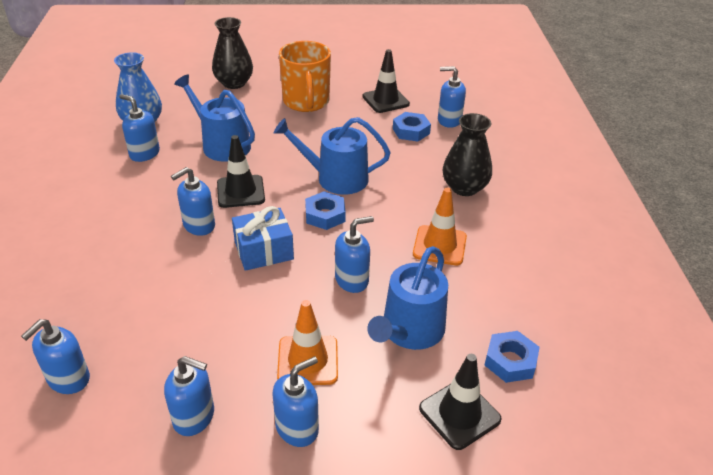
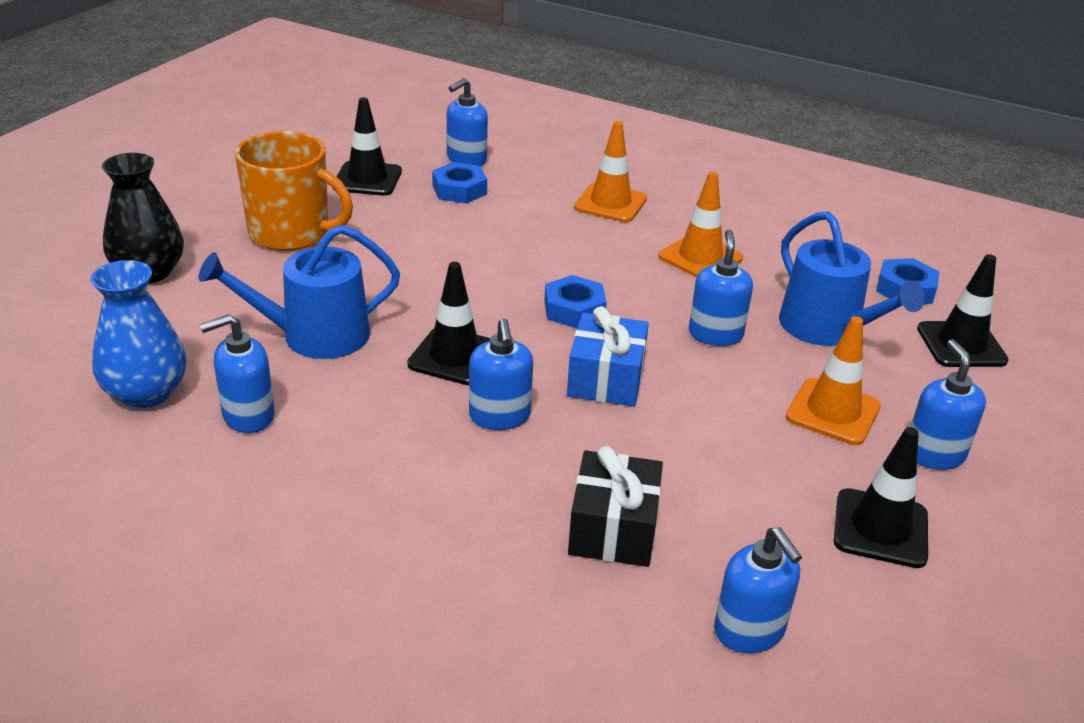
camera: 60 degrees left, 5 degrees down
blue soap dispenser [164,356,214,436] -> black traffic cone [834,427,928,568]
blue watering can [274,117,391,195] -> none
black vase [443,113,492,196] -> orange traffic cone [574,121,647,222]
none -> black gift [568,446,663,567]

